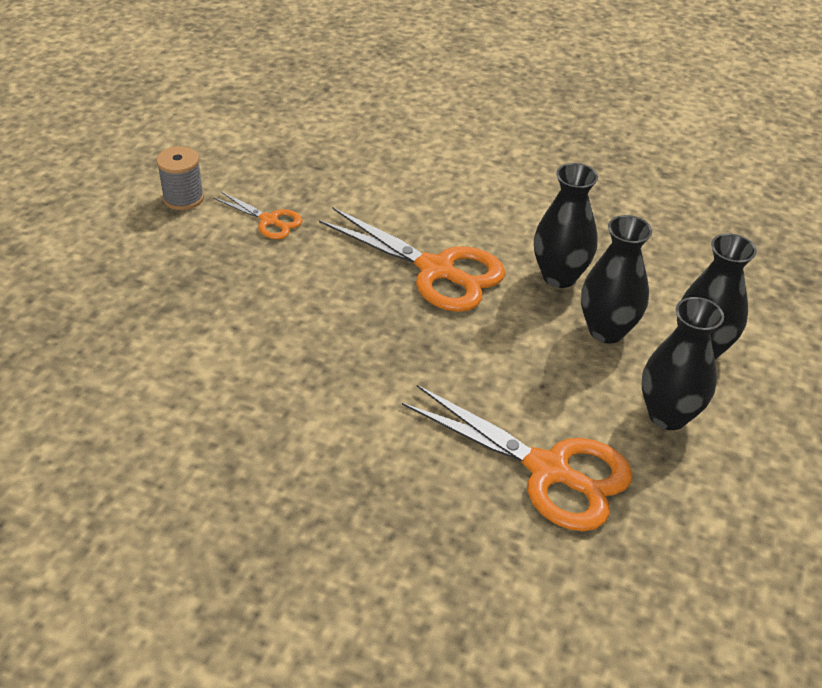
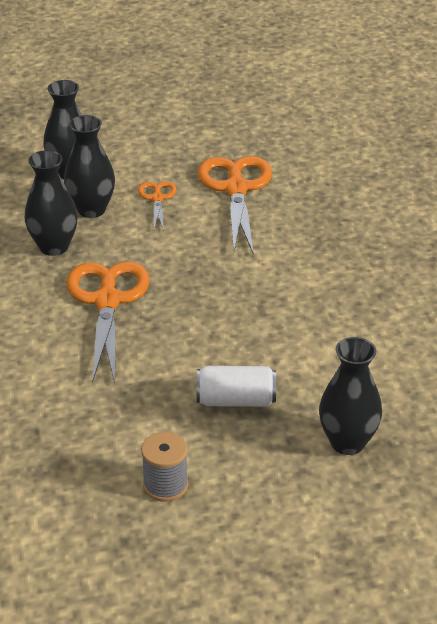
camera: 125 degrees left, 5 degrees down
orange scissors [213,191,303,239] -> orange scissors moved to [138,181,177,231]
black vase [642,297,724,430] -> black vase moved to [319,337,382,455]
none -> white can [197,366,276,407]

